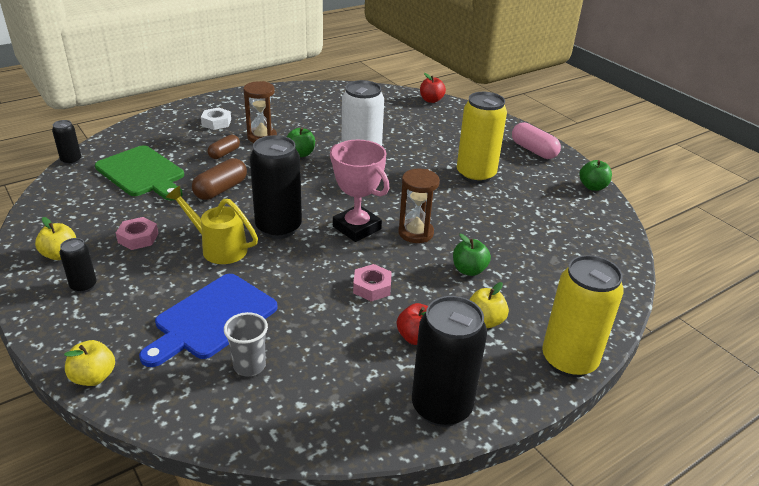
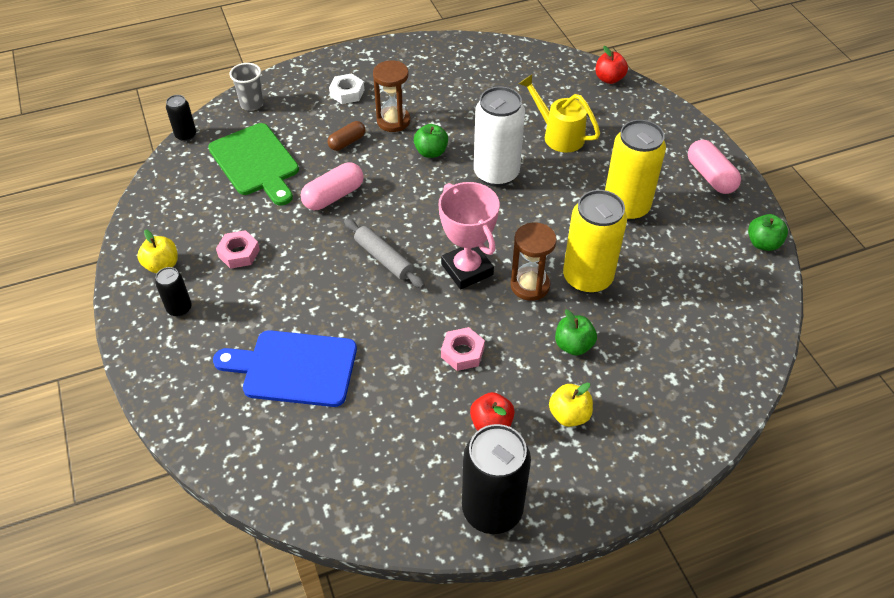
camera: 15 degrees right, 15 degrees up
yellow apple [64,340,115,386] -> none
blue cutting board [139,274,278,367] -> blue cutting board turned 45 degrees clockwise [213,330,357,407]
yellow watering can [166,186,258,264] -> yellow watering can moved to [519,74,600,152]
brown capsule [192,158,247,200] -> pink capsule [301,162,364,210]
grey cup [224,312,268,377] -> grey cup moved to [230,63,264,111]
black can [250,135,302,239] -> grey rolling pin [344,219,425,288]
yellow can [542,255,624,378] -> yellow can moved to [563,190,627,294]

